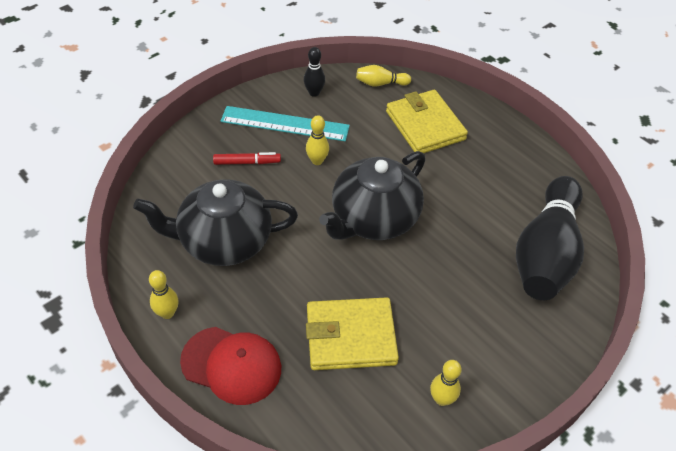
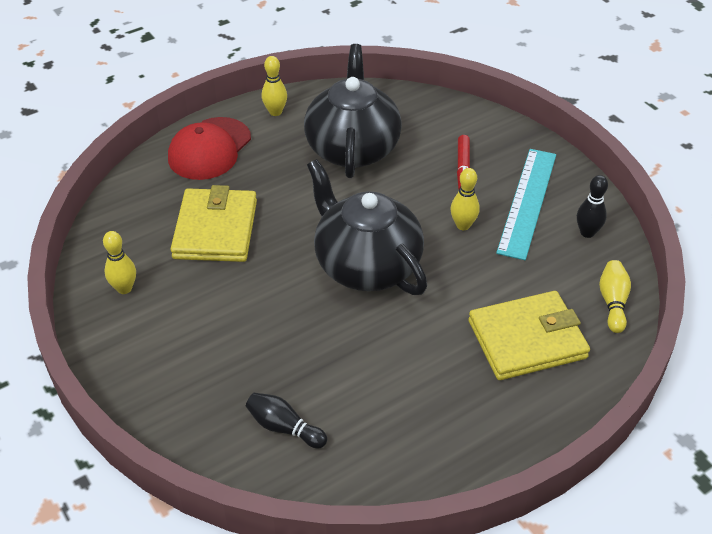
camera: 100 degrees right, 5 degrees down
black bowling pin [516,176,584,300] -> black bowling pin [246,393,327,448], size x0.41

